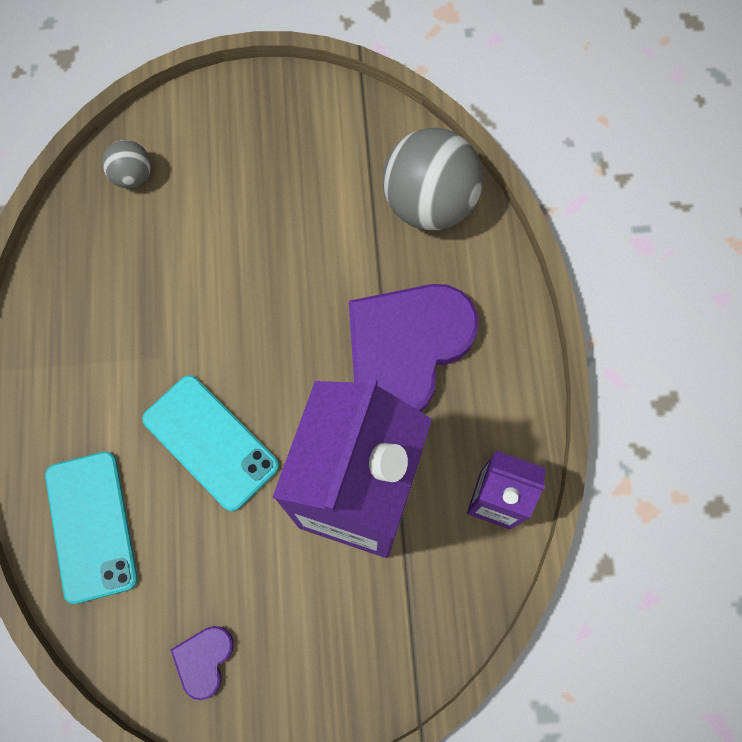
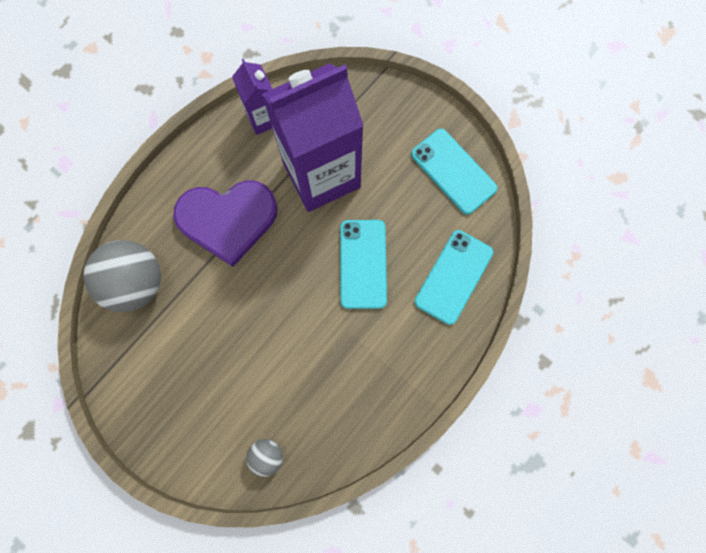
camera: 135 degrees left, 5 degrees up
purple heart [171,626,234,700] -> turquoise phone [411,129,498,215]

